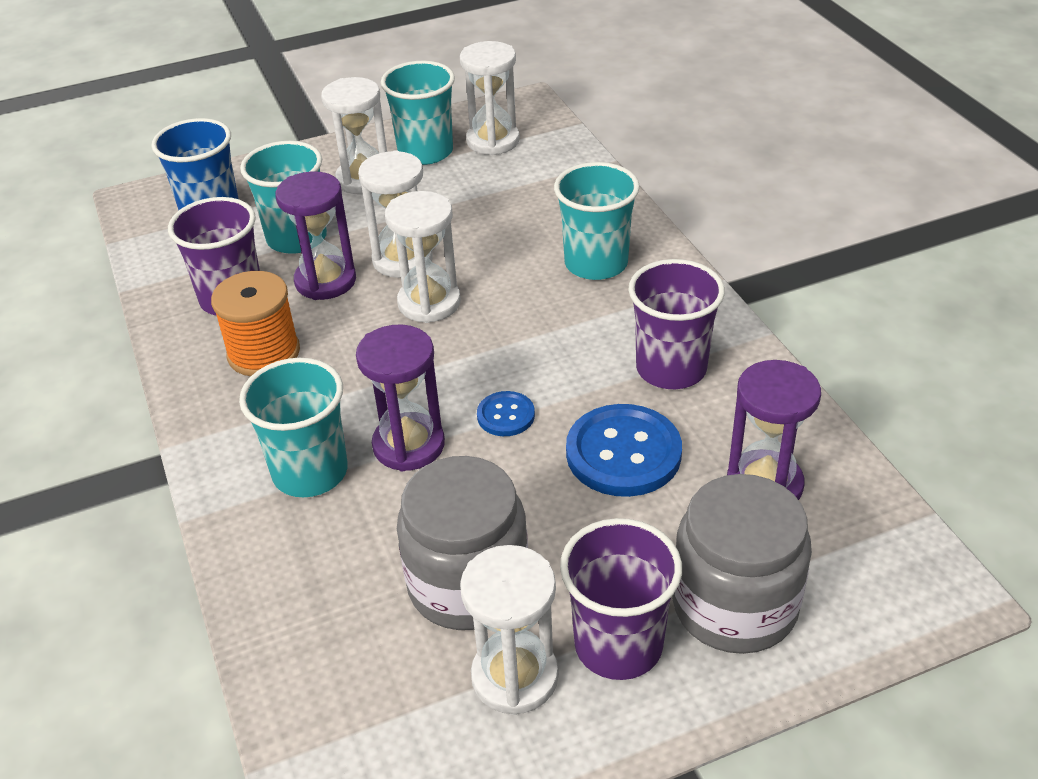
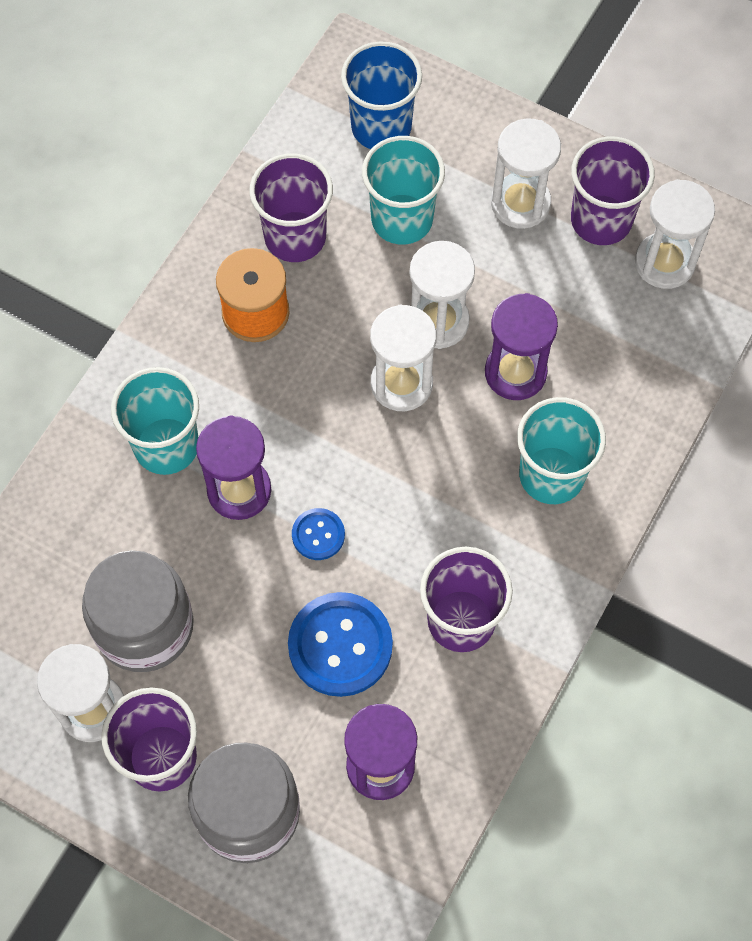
camera: 50 degrees right, 25 degrees up
purple hourglass [275,171,356,300] -> purple hourglass moved to [485,293,558,400]
turquoise cup [381,61,455,165] -> purple cup [571,136,655,245]

